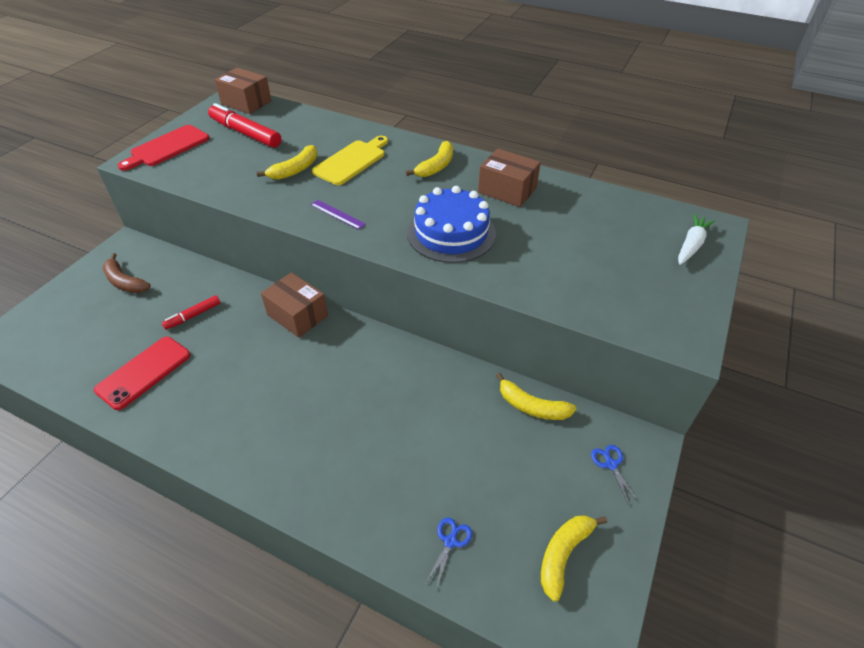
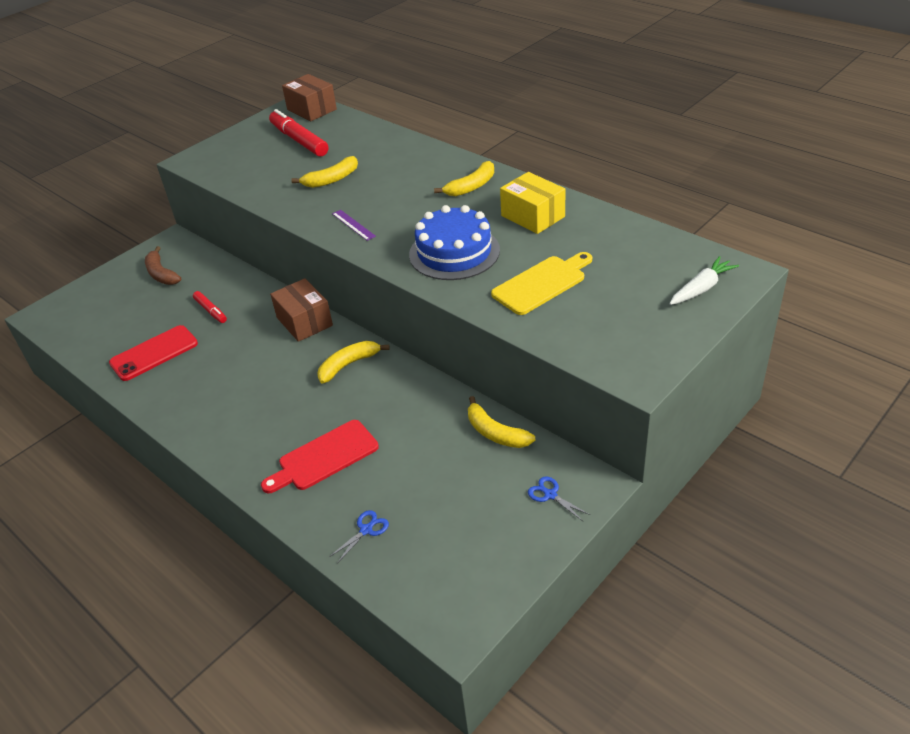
camera: 20 degrees right, 5 degrees down
red cutting board [118,125,209,171] -> red cutting board moved to [261,420,379,493]
red marker [162,295,220,330] -> red marker turned 105 degrees counterclockwise [193,291,227,323]
yellow cutting board [312,136,388,185] -> yellow cutting board moved to [491,252,592,315]
brown box [478,148,541,207] -> yellow box [500,172,565,234]
yellow banana [541,515,607,602] -> yellow banana moved to [317,341,390,384]
blue scissors [591,445,639,505] -> blue scissors turned 45 degrees counterclockwise [528,477,590,521]

